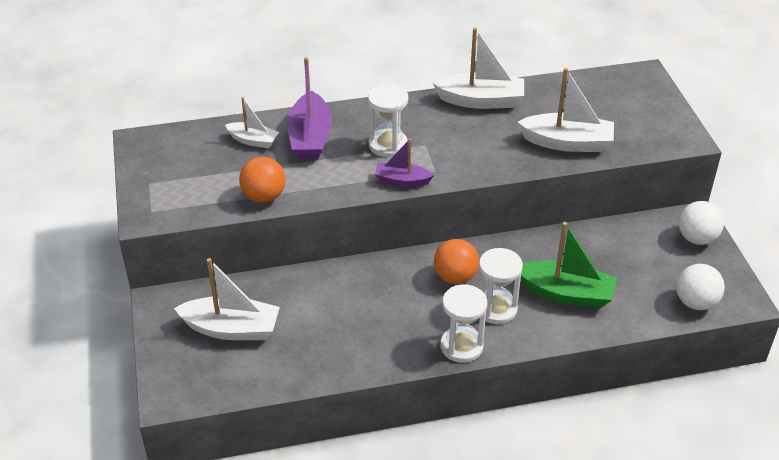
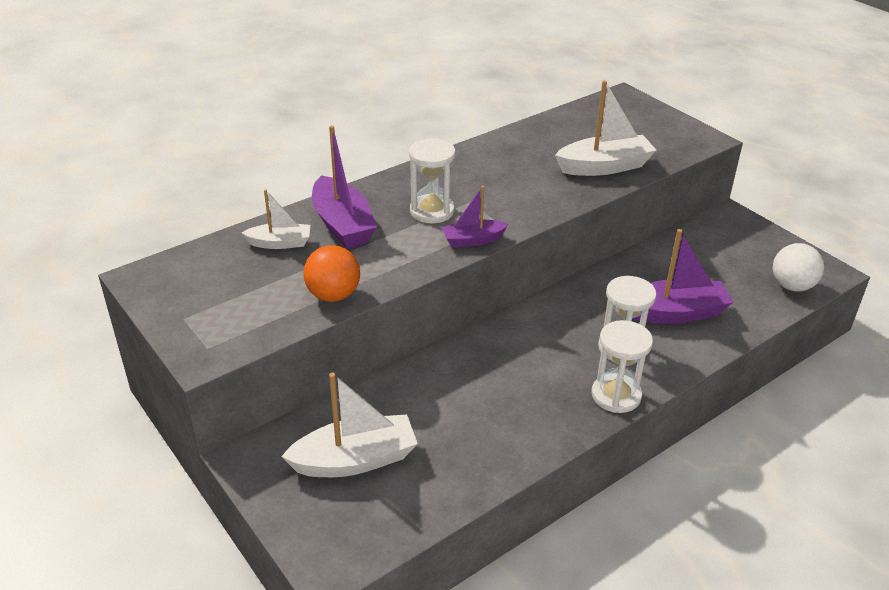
camera: 25 degrees left, 5 degrees down
white boat [433,27,524,109] -> none
orange ball [434,239,479,284] -> none
green boat [521,222,617,308] -> purple boat [632,229,733,324]
white ball [679,201,724,245] -> none

